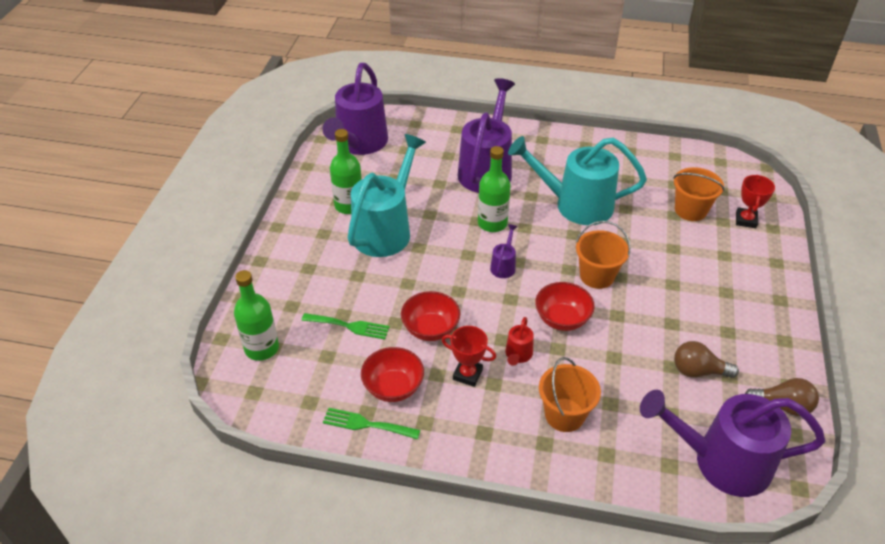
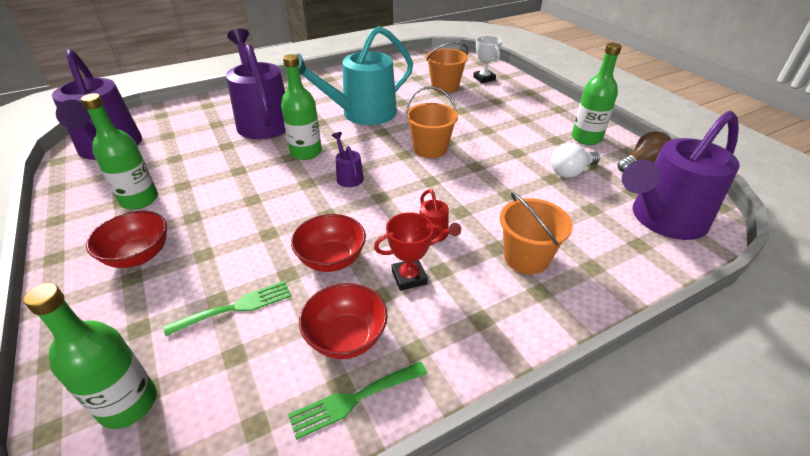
camera: 40 degrees left, 5 degrees down
turquoise watering can [348,134,426,257] -> none
red bowl [535,282,595,331] -> red bowl moved to [86,211,167,268]
brown light bulb [674,341,739,378] -> white light bulb [551,143,600,178]
red trophy [736,175,775,228] -> white trophy [473,36,502,83]
none -> green bottle [572,43,622,145]

